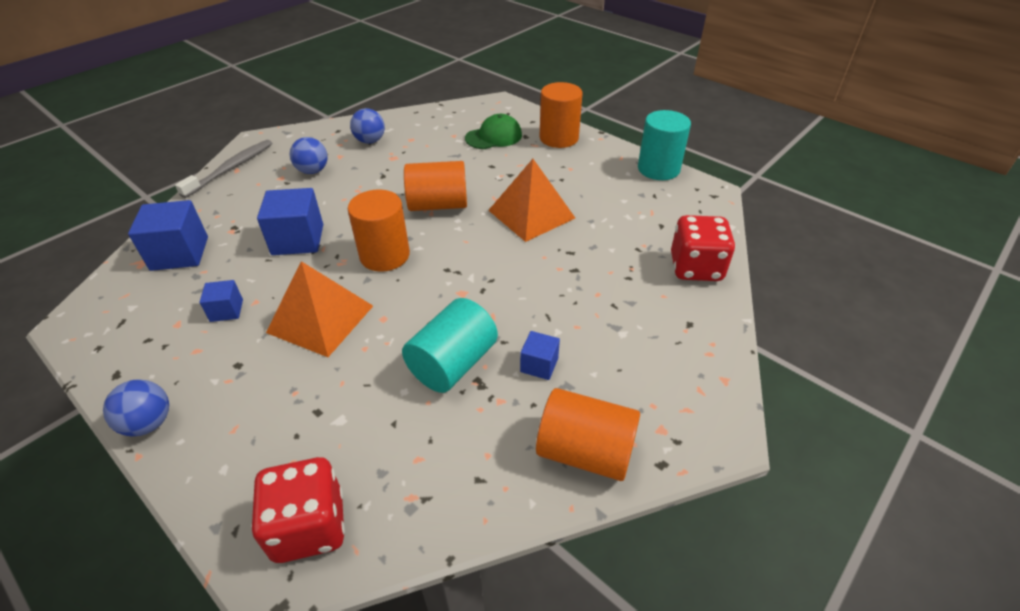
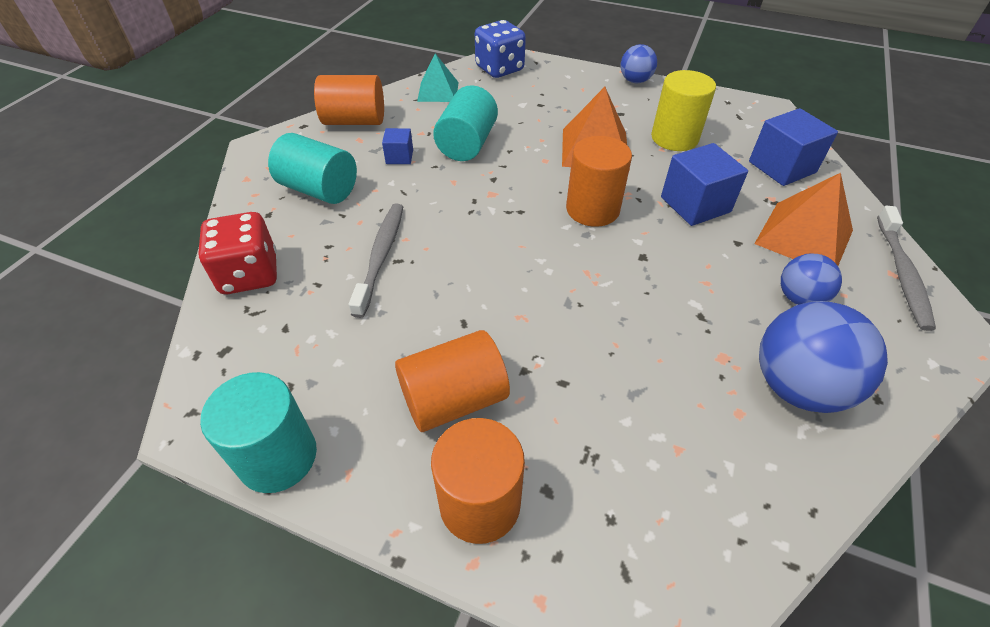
camera: 160 degrees right, 5 degrees up
blue cube [200,280,243,322] -> yellow cylinder [651,70,716,151]
red dice [251,457,345,563] -> blue dice [475,20,526,78]
blue ball [350,108,385,144] -> blue ball [759,301,888,413], size x1.75
orange cylinder [404,161,467,211] -> orange cylinder moved to [395,330,510,432]
green cap [465,114,522,149] -> none
orange pyramid [488,159,575,242] -> orange pyramid moved to [754,173,853,266]
none -> turquoise cylinder [268,133,357,204]
none -> grey toothbrush [349,203,403,318]
none -> turquoise pyramid [417,53,459,102]

